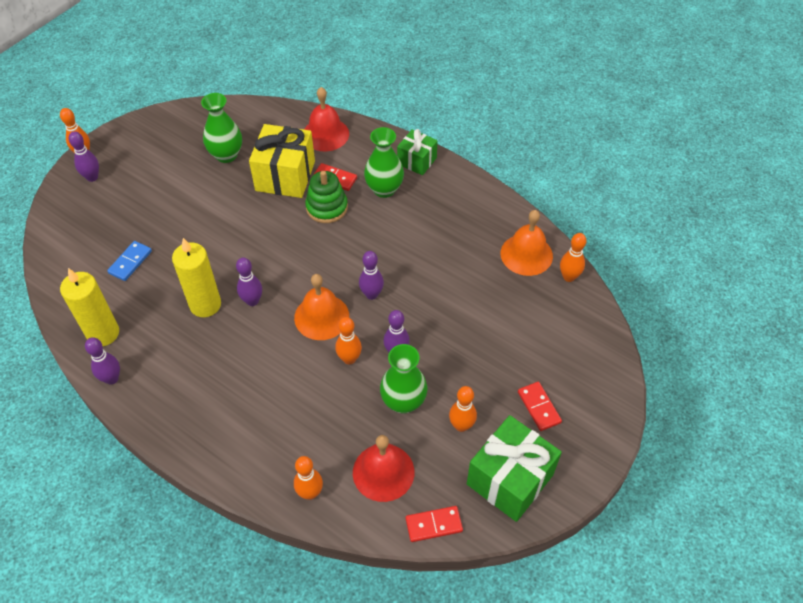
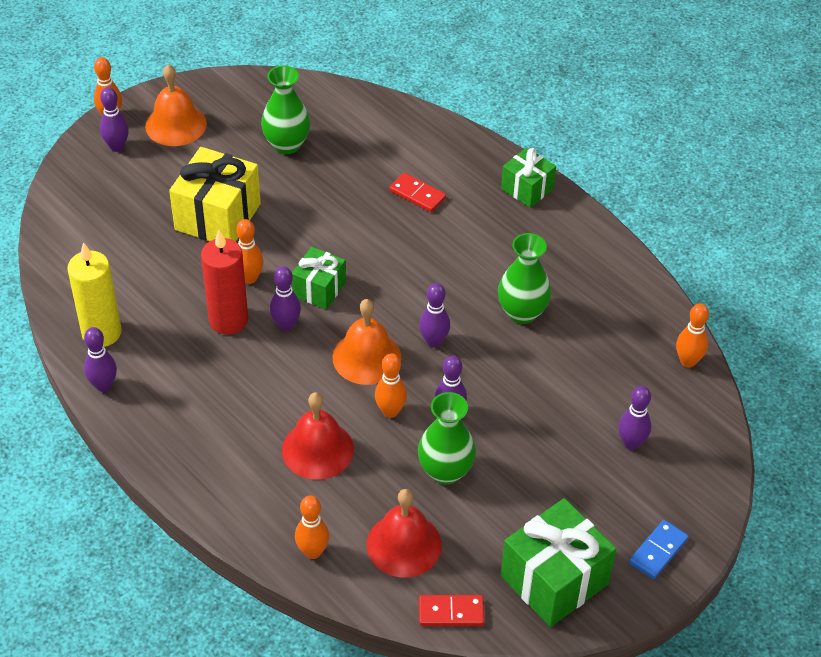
camera: 10 degrees right, 5 degrees down
blue domino [107,241,152,281] -> blue domino moved to [629,520,689,579]
yellow candle [172,238,221,317] -> red candle [201,230,248,334]
yellow gift [249,124,315,198] -> yellow gift moved to [169,147,261,242]
red bell [304,87,349,151] -> red bell moved to [282,392,354,480]
green stacking toy [305,171,348,223] -> none
green vase [364,127,404,198] -> green vase moved to [498,233,552,324]
orange bowling pin [449,386,477,432] -> orange bowling pin moved to [236,219,264,284]
orange bell [501,210,553,276] -> orange bell moved to [145,64,207,146]
red domino [518,382,562,431] -> none
none -> green gift [292,247,346,310]
none -> purple bowling pin [618,386,651,450]

